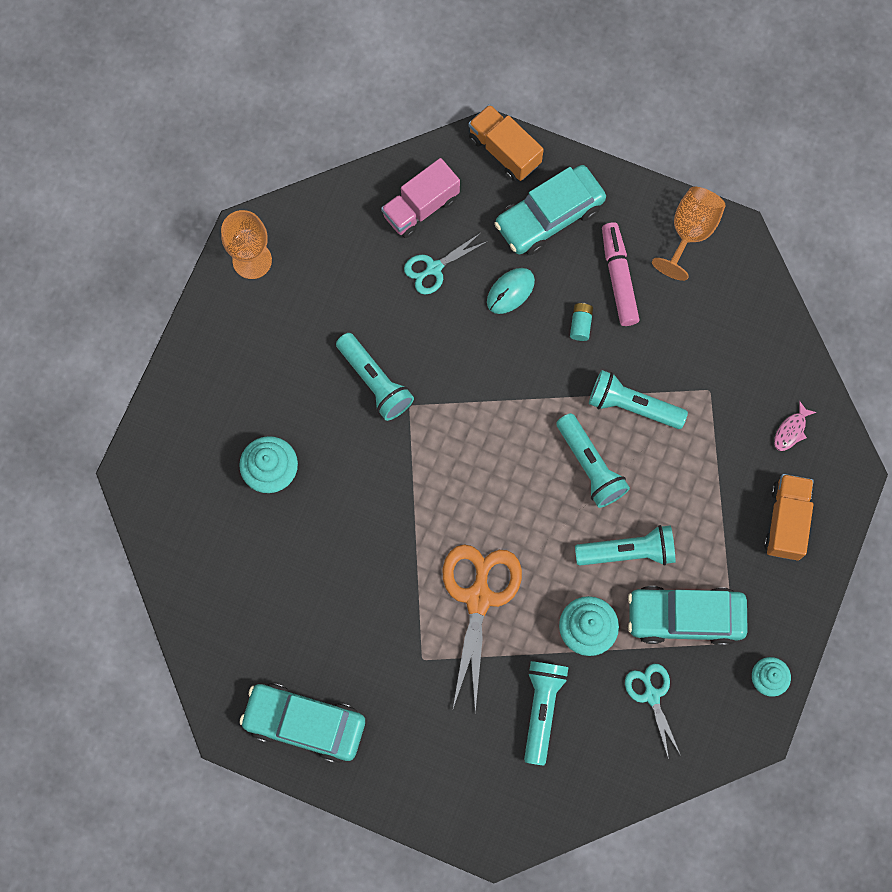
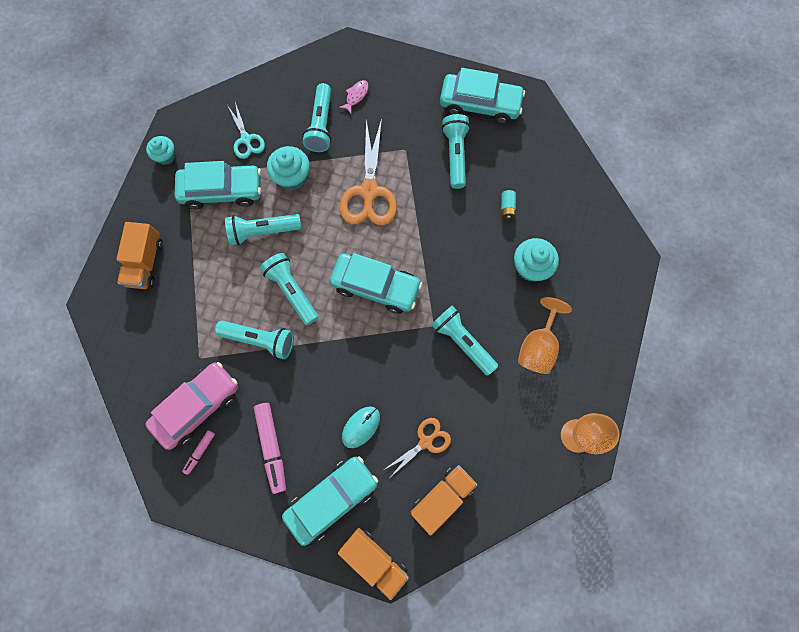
camera: 175 degrees right, 0 degrees up
pink truck [381,158,460,238] -> orange truck [411,465,477,536]
turquoise scissors [404,232,488,295] -> orange scissors [385,418,451,476]
turquoise battery [570,303,593,341] -> turquoise battery moved to [501,190,516,219]
orange goblet [652,187,726,281] -> orange goblet moved to [518,297,572,374]
pink fish [774,401,817,451] -> pink fish moved to [339,80,369,113]
none -> pink car [145,362,238,450]
none -> pink marker [182,430,215,475]
none -> turquoise car [330,253,423,314]
none -> turquoise flashlight [441,114,470,189]

